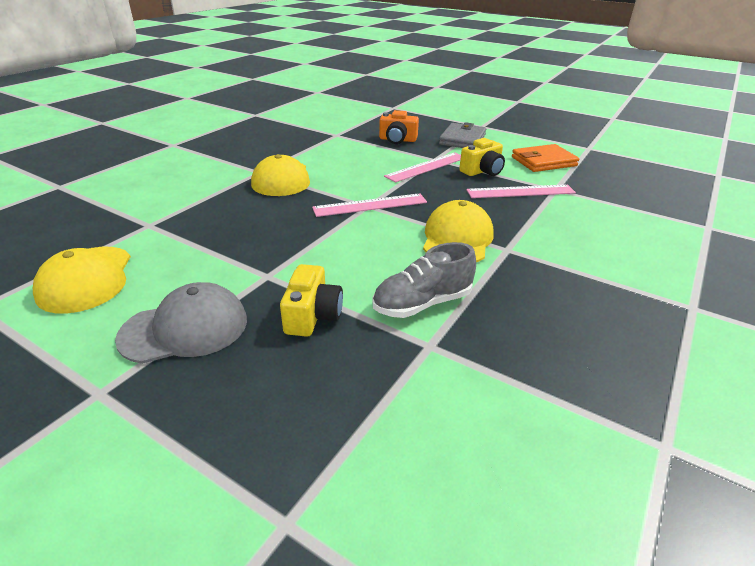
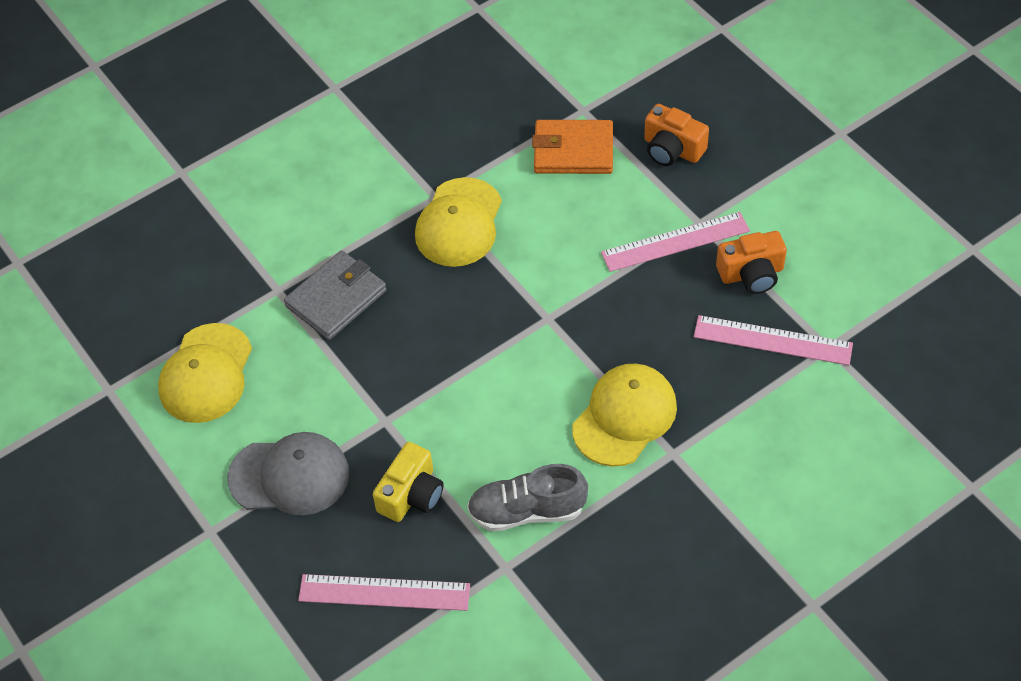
camera: 25 degrees right, 20 degrees up
pink ruler [312,194,427,217] -> pink ruler moved to [298,574,470,611]
grey wallet [439,122,486,148] -> grey wallet moved to [284,250,387,340]
yellow camera [459,138,505,176] -> orange camera [716,231,787,294]
orange wallet [512,144,579,172] -> orange wallet moved to [532,120,613,174]

